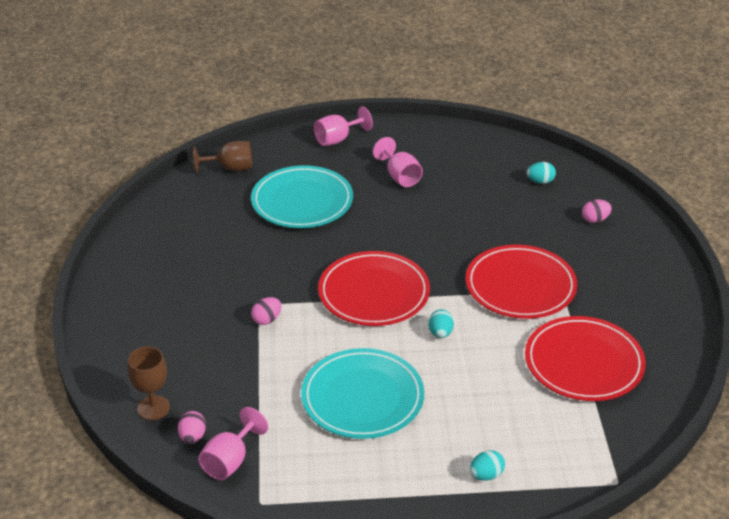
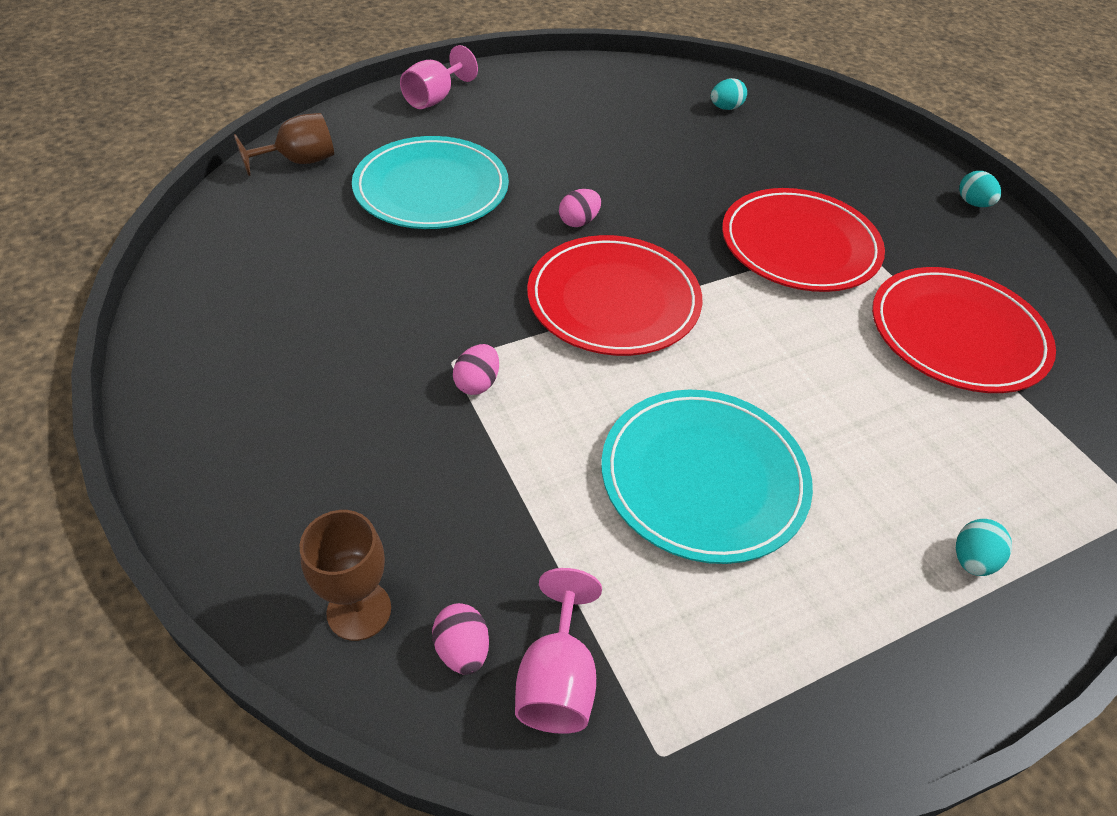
camera: 25 degrees left, 10 degrees up
pink goblet [373,137,423,187] -> none
turquoise egg [429,309,454,338] -> turquoise egg moved to [959,171,1001,207]
pink egg [582,199,612,223] -> pink egg moved to [559,189,601,227]

